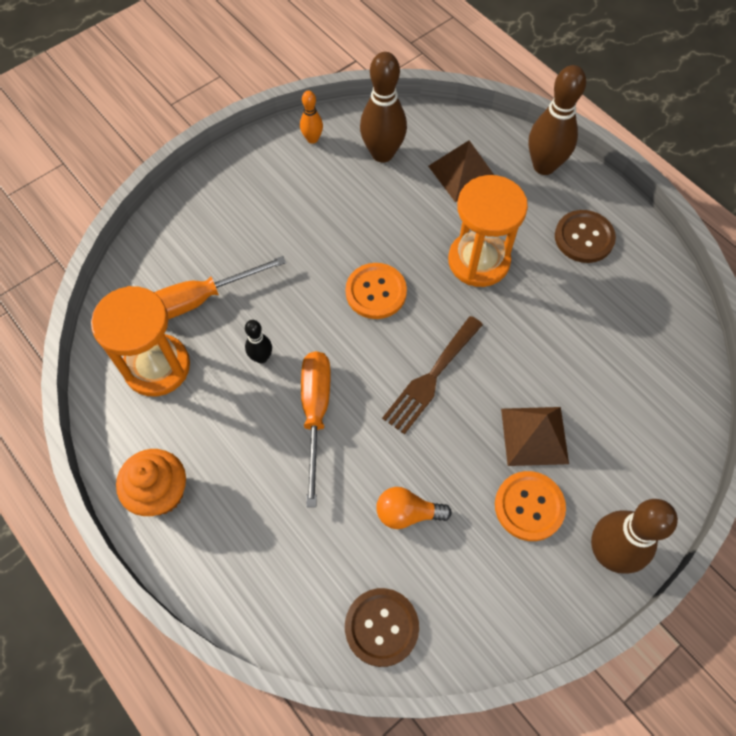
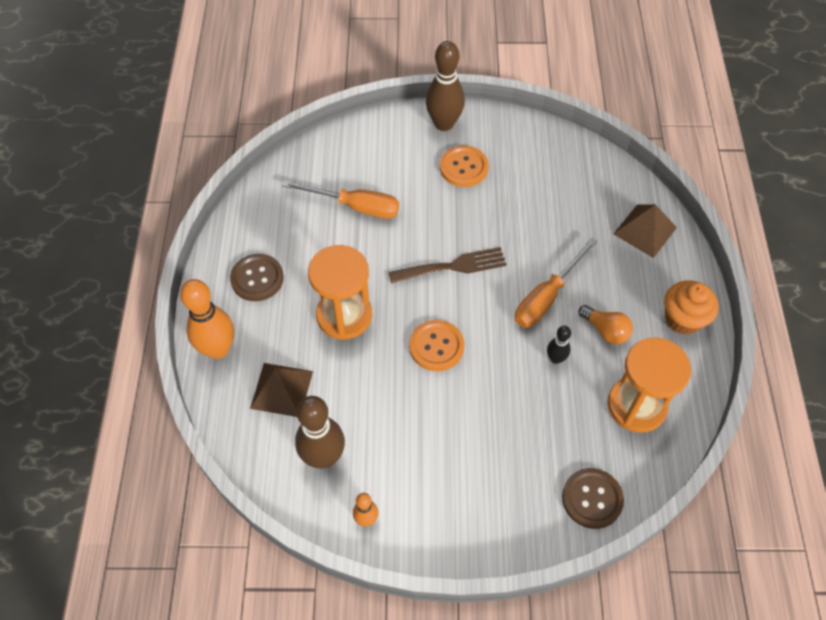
camera: 140 degrees left, 5 degrees down
orange screwdriver [154,256,286,319] -> orange screwdriver moved to [282,180,399,219]
brown button [345,588,419,667] -> brown button moved to [562,468,624,529]
orange light bulb [376,487,452,529] -> orange light bulb moved to [579,305,633,344]
brown pyramid [501,407,569,466] -> brown pyramid moved to [614,204,677,258]
brown bowling pin [528,65,586,175] -> orange bowling pin [180,279,234,359]

